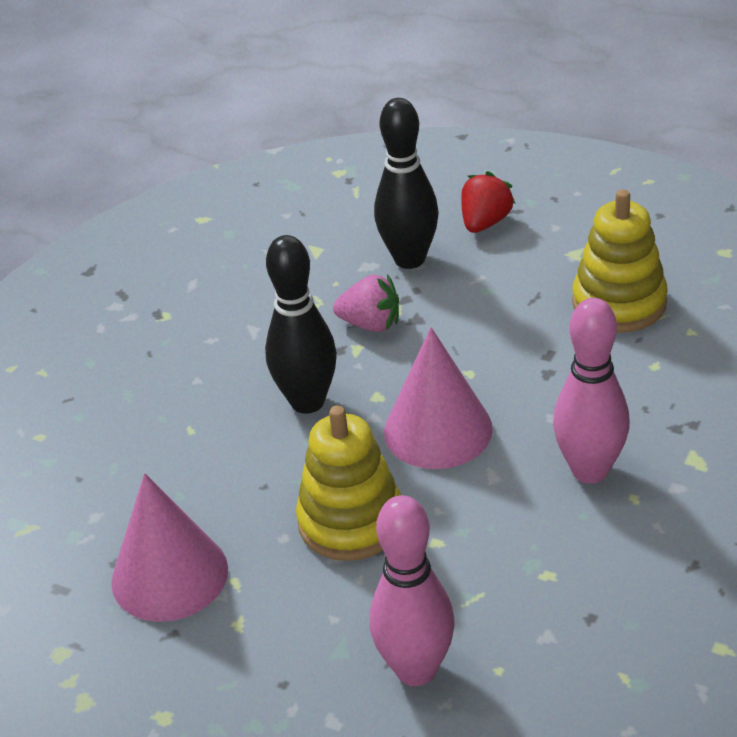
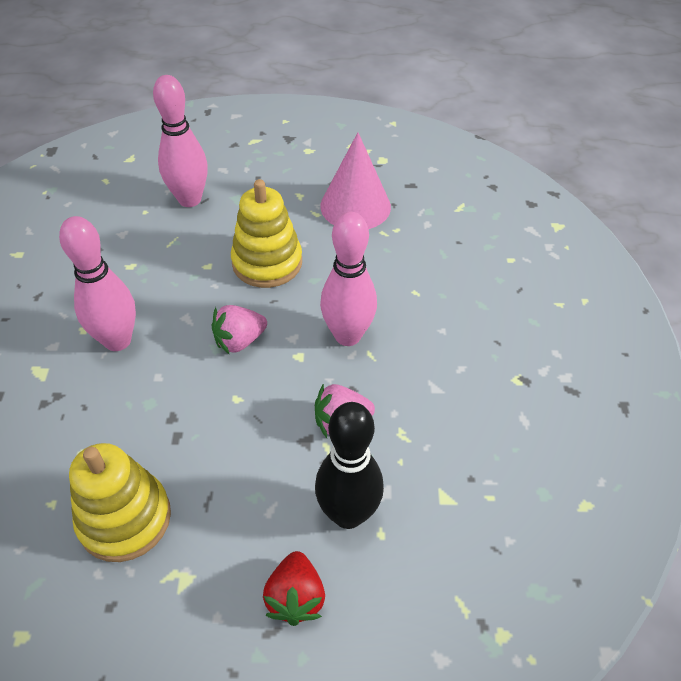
camera: 150 degrees right, 10 degrees up
black bowling pin [265,235,337,414] -> pink bowling pin [320,212,377,346]
pink cone [384,327,493,469] -> pink strawberry [212,305,267,355]

